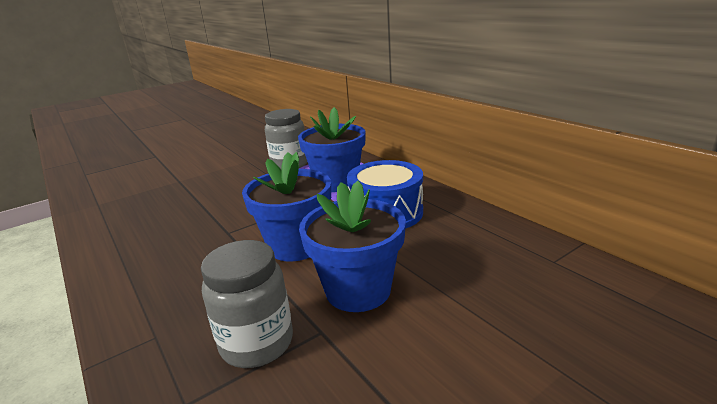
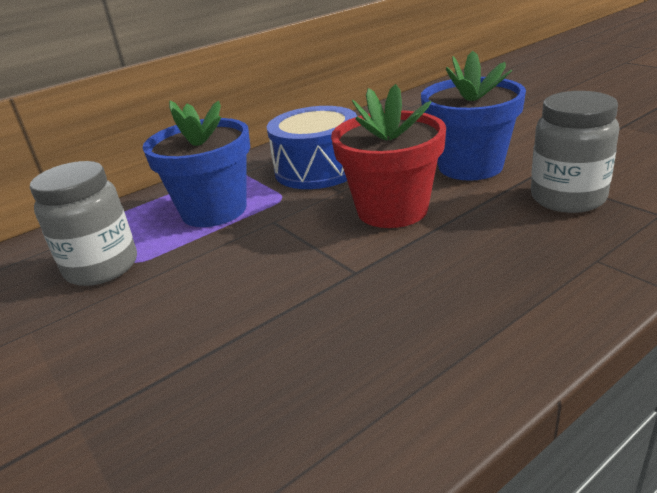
camera: 90 degrees left, 5 degrees up
blue flower pot [242,152,331,261] -> red flower pot [331,84,446,228]

